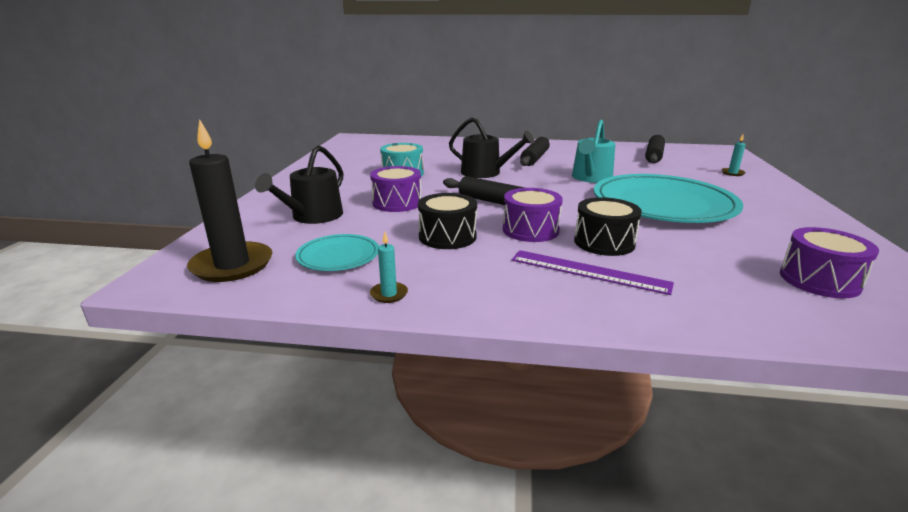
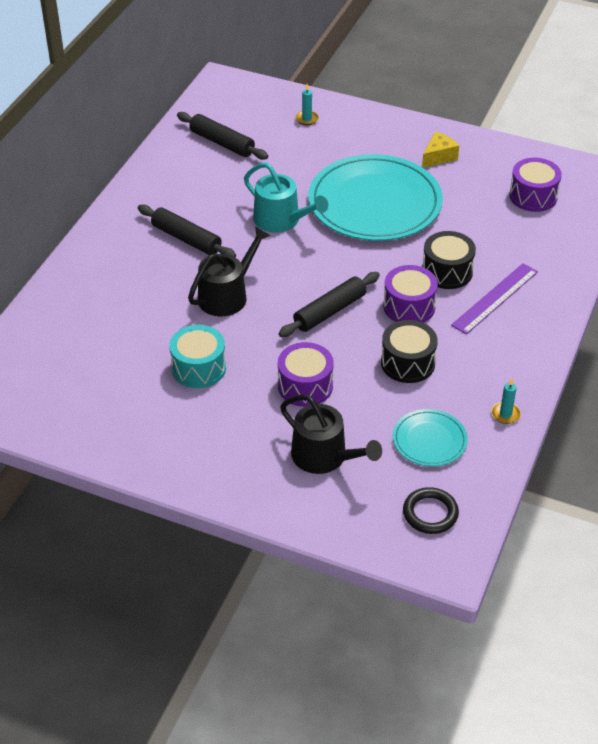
camera: 75 degrees left, 20 degrees up
black candle [187,119,273,282] -> black ring [403,487,459,534]
none -> yellow cheese [422,132,459,168]

